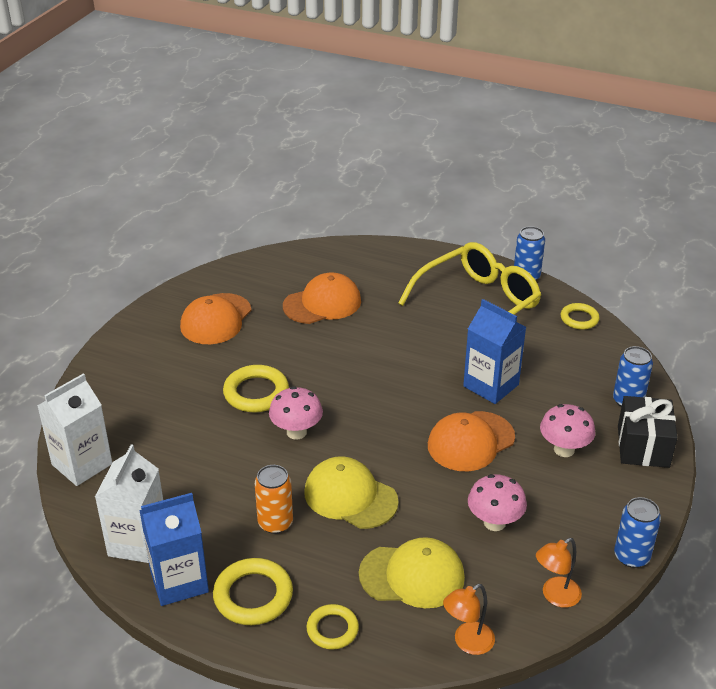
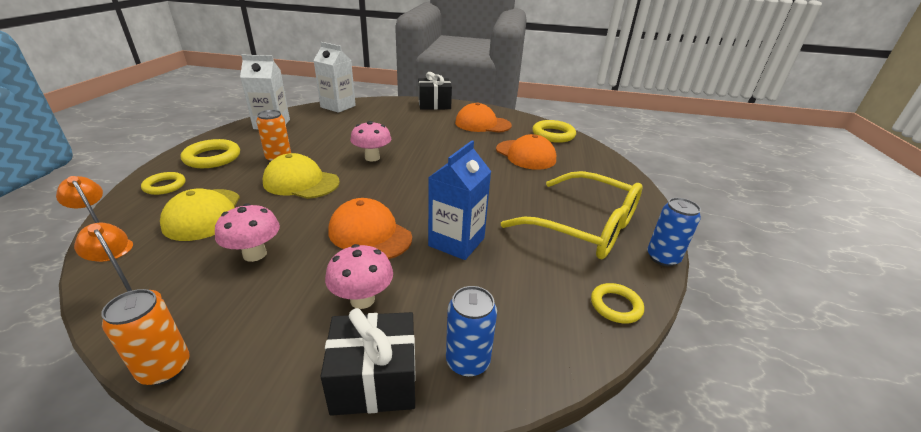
camera: 75 degrees right, 5 degrees down
blue carton [139,493,209,606] -> none
yellow ring [223,365,289,413] -> yellow ring moved to [532,120,576,143]
yellow cap [304,456,399,529] -> yellow cap turned 90 degrees counterclockwise [263,153,340,199]
blue can [614,497,661,568] -> orange can [101,289,190,385]
none -> black gift [418,72,452,110]

